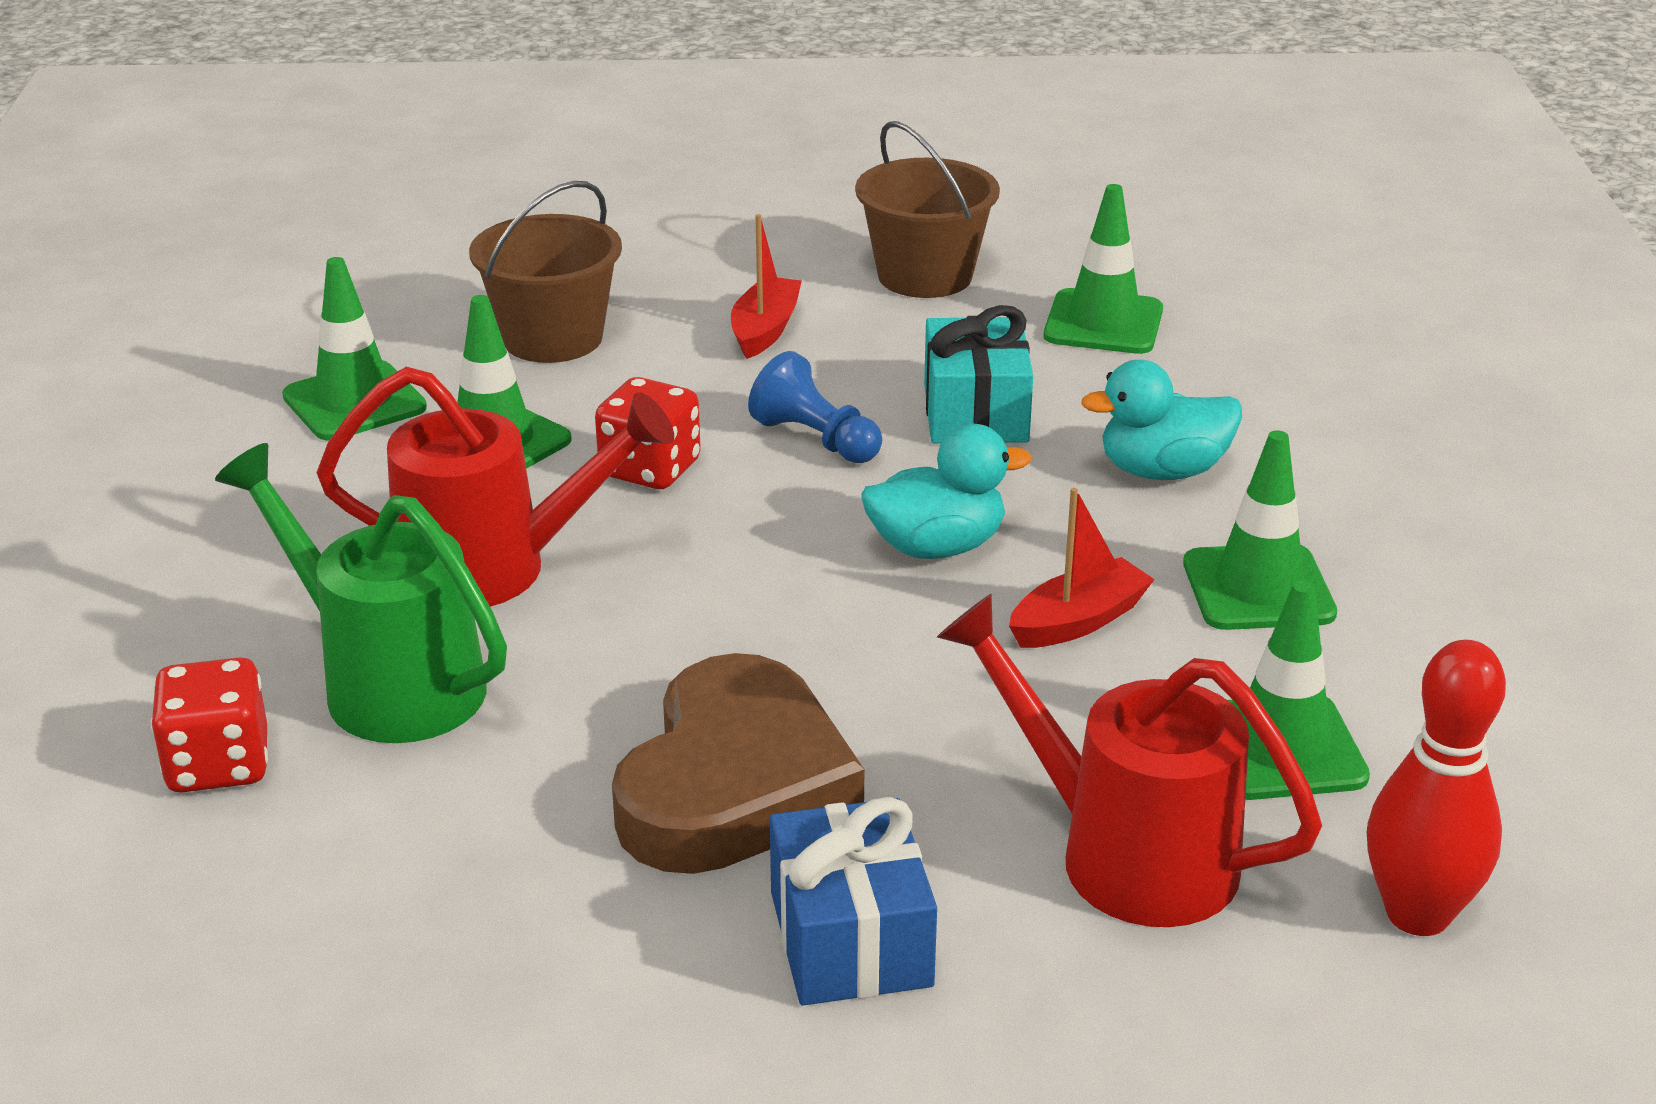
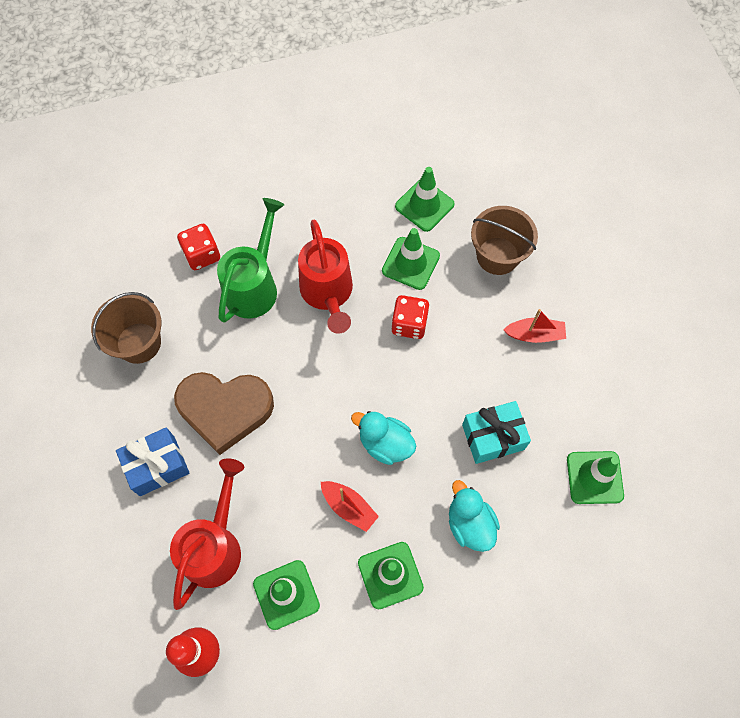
camera: 75 degrees right, 35 degrees up
blue pawn [748,351,882,463] -> none
brown bucket [855,121,1000,298] -> brown bucket moved to [91,292,162,364]
turquoise duck [861,424,1031,559] -> turquoise duck turned 150 degrees clockwise [351,411,416,465]

